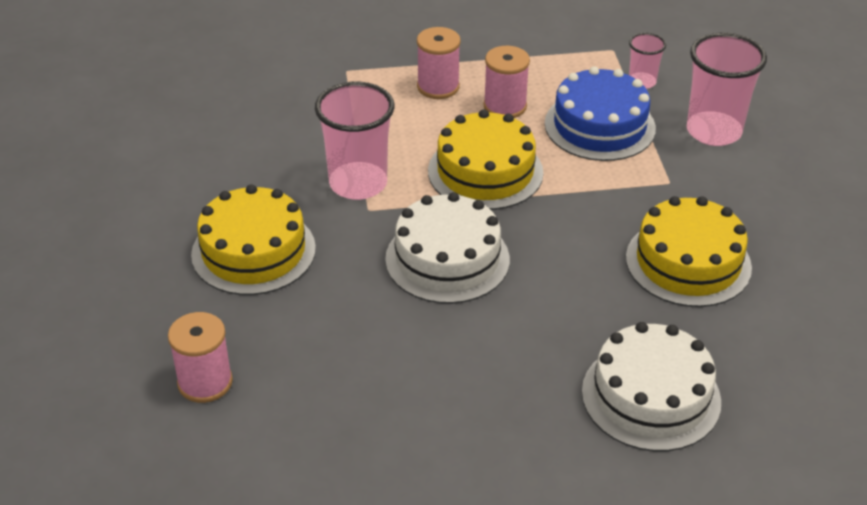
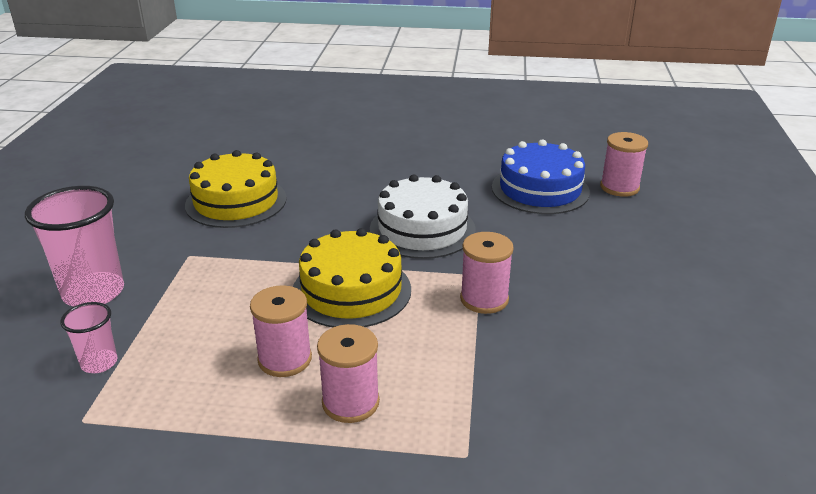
camera: 165 degrees left, 10 degrees down
yellow cake [191,184,316,295] -> none
pink cup [315,82,394,200] -> pink spool [460,232,514,314]
blue cake [545,66,656,161] -> blue cake moved to [492,139,590,214]
white cake [582,322,721,451] -> none

